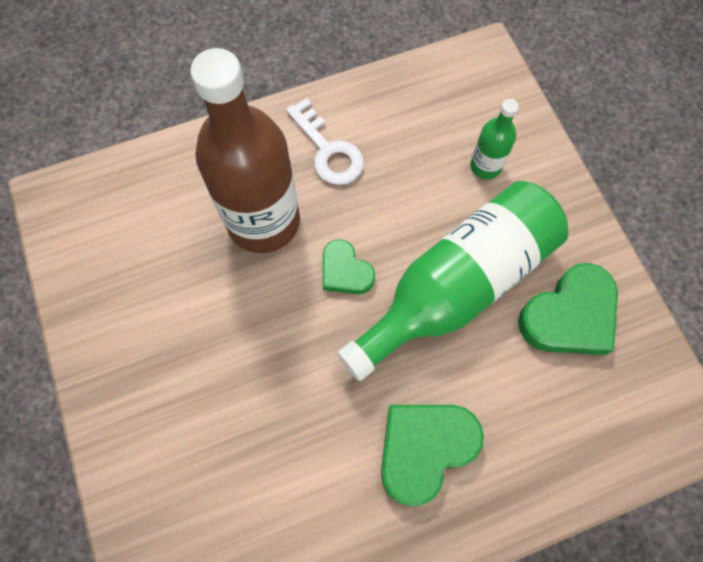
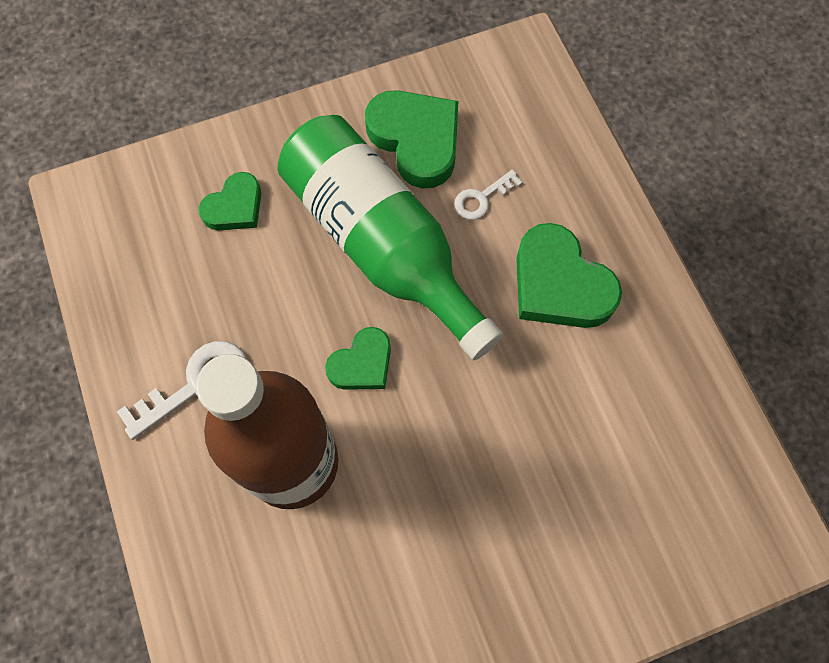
camera: 90 degrees left, 0 degrees up
green bottle [470,99,519,179] -> green heart [199,172,261,231]
none -> white key [454,170,523,220]

